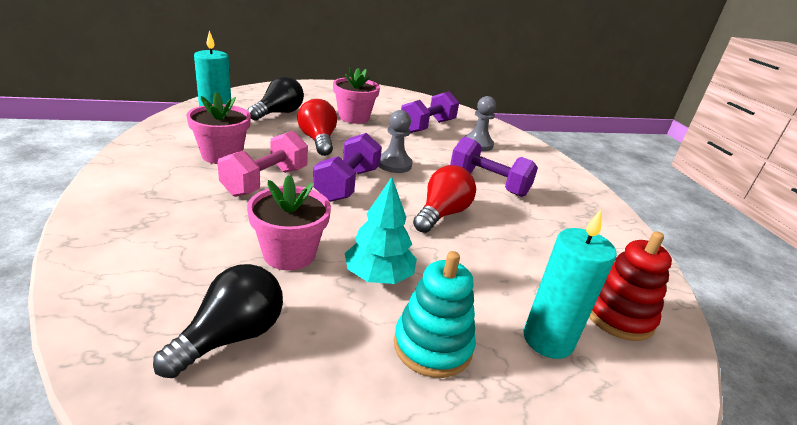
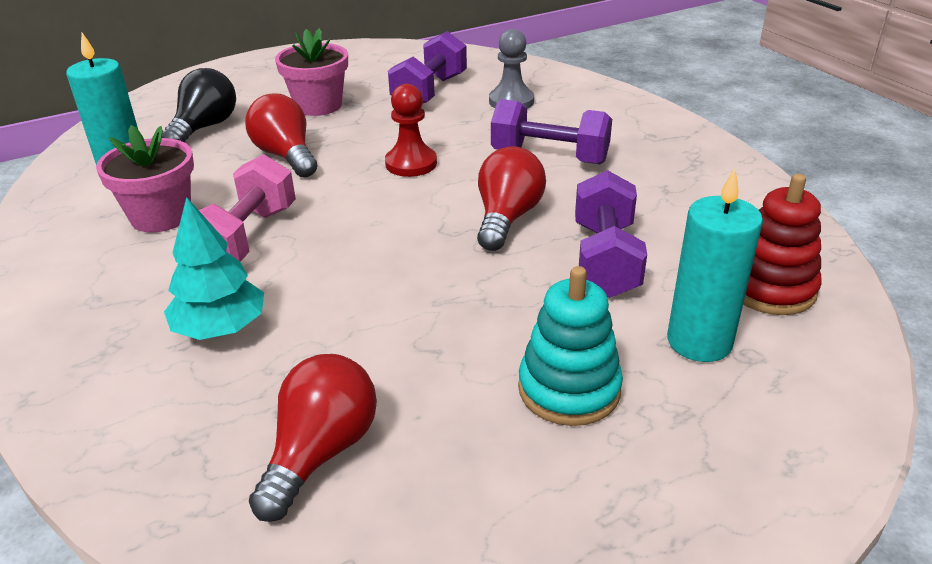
camera: 10 degrees left, 5 degrees up
black light bulb [153,264,283,378] -> red light bulb [249,354,377,522]
pink flower pot [247,175,331,271] -> none
purple dumbbell [313,133,382,202] -> purple dumbbell moved to [575,170,647,298]
turquoise tree [345,177,417,284] -> turquoise tree moved to [164,197,264,340]
grey pawn [379,110,413,173] -> red pawn [385,84,437,177]

